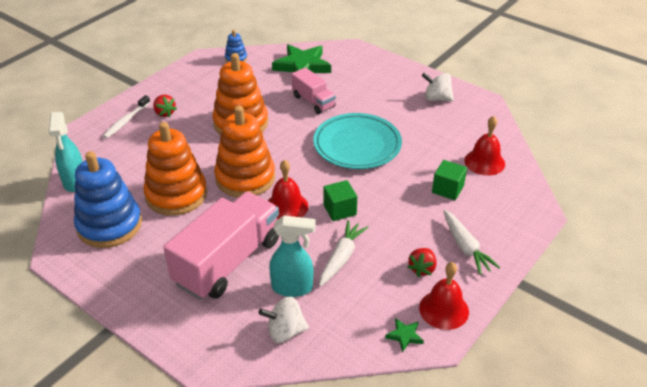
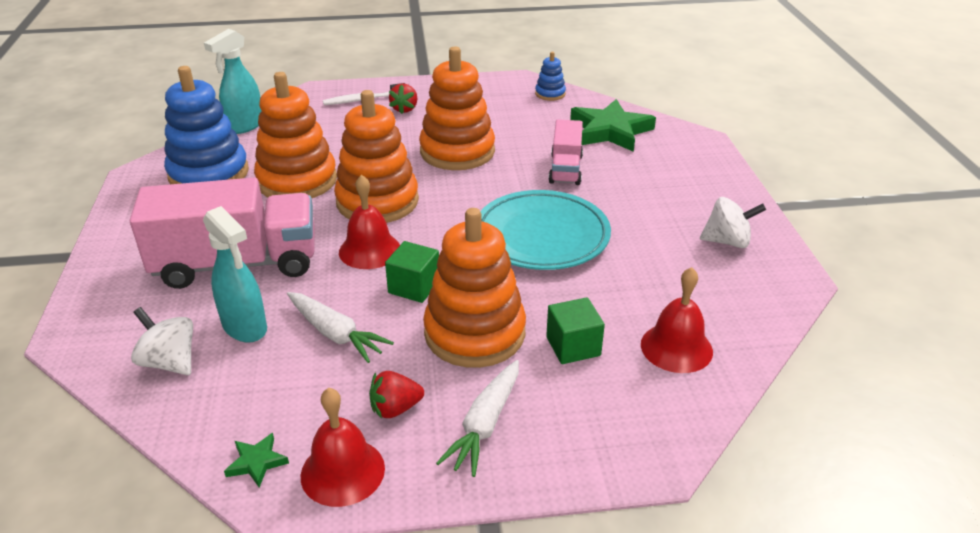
camera: 45 degrees right, 5 degrees down
white carrot [319,220,368,286] -> white carrot turned 60 degrees clockwise [287,292,394,363]
white spinning top [422,72,454,101] -> white spinning top turned 120 degrees clockwise [700,197,766,248]
none -> orange stacking toy [423,208,526,368]

